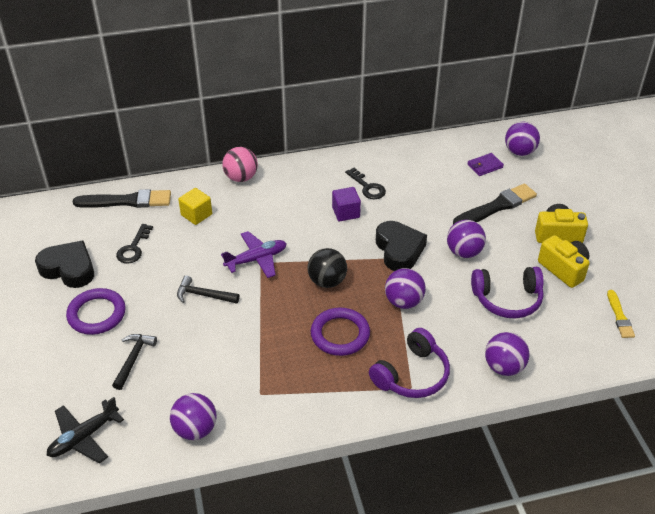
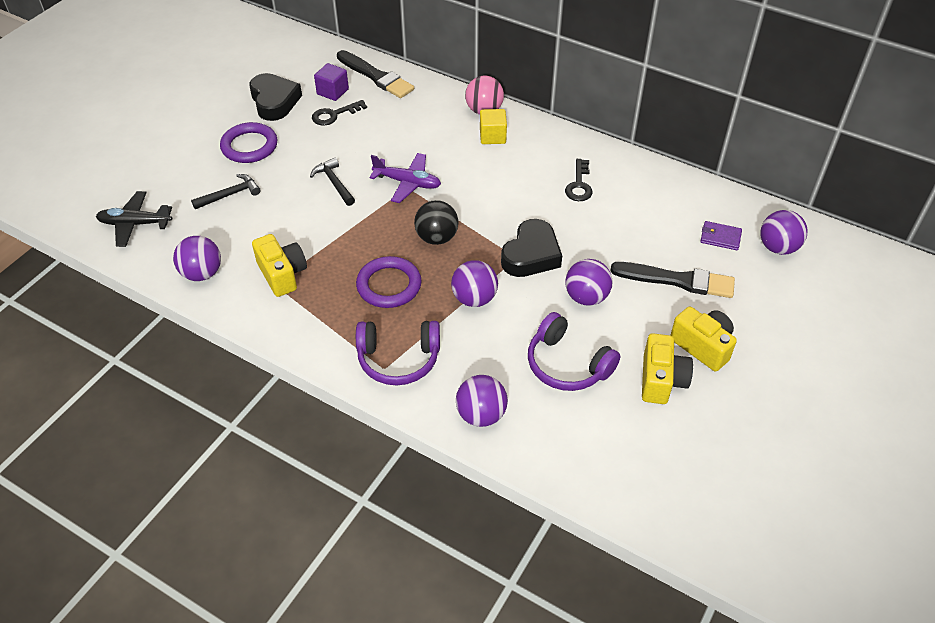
camera: 45 degrees right, 5 degrees up
yellow cube [178,188,212,225] -> yellow cube moved to [480,109,507,144]
purple cube [332,187,361,221] -> purple cube moved to [314,63,349,101]
yellow brush [607,290,635,338] -> none
none -> yellow camera [252,234,307,297]

